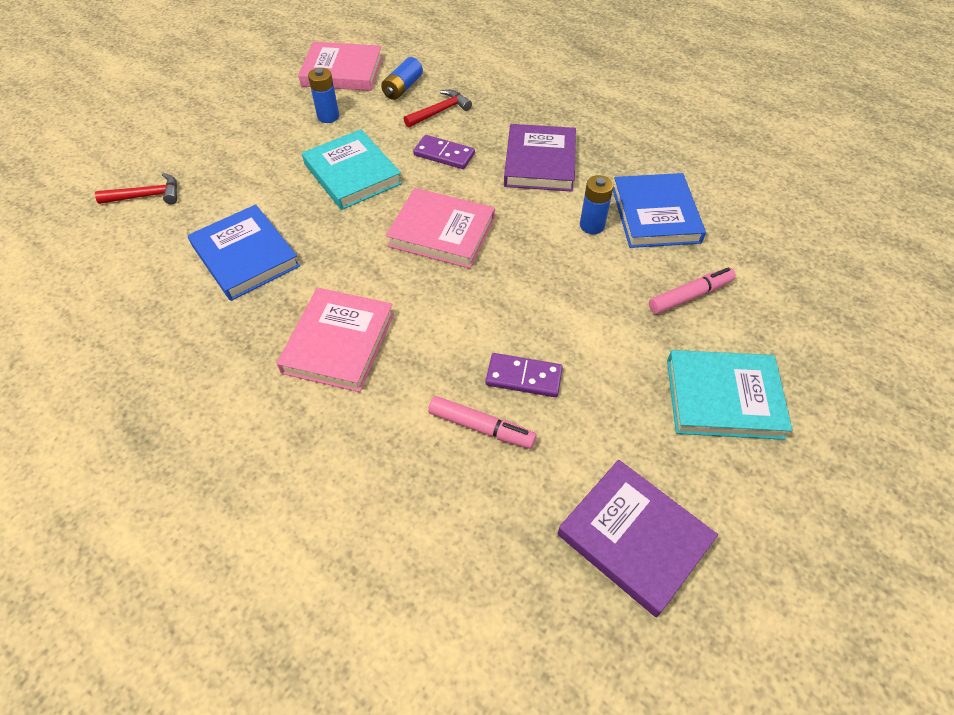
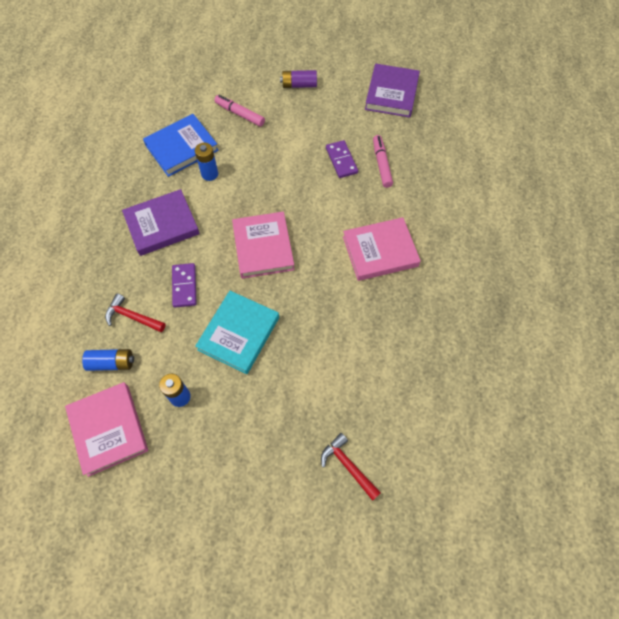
camera: 120 degrees left, 10 degrees up
blue book [188,204,300,301] -> none
turquoise book [667,350,792,440] -> purple battery [280,70,317,88]

